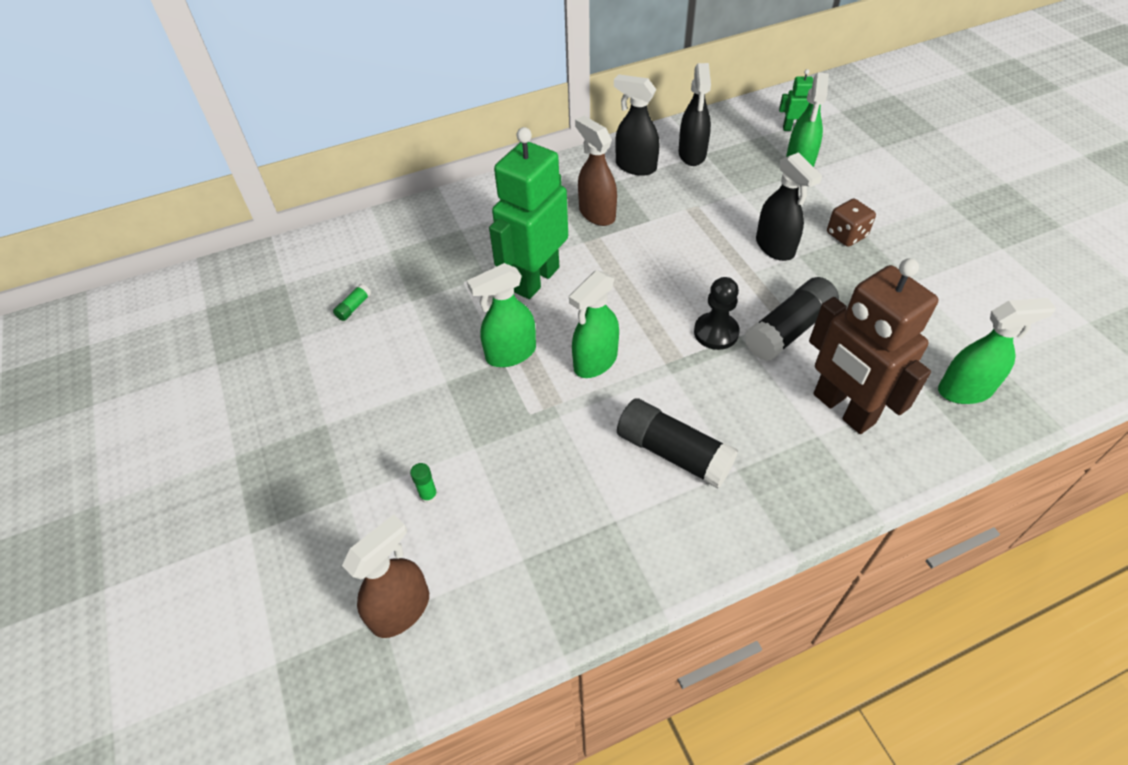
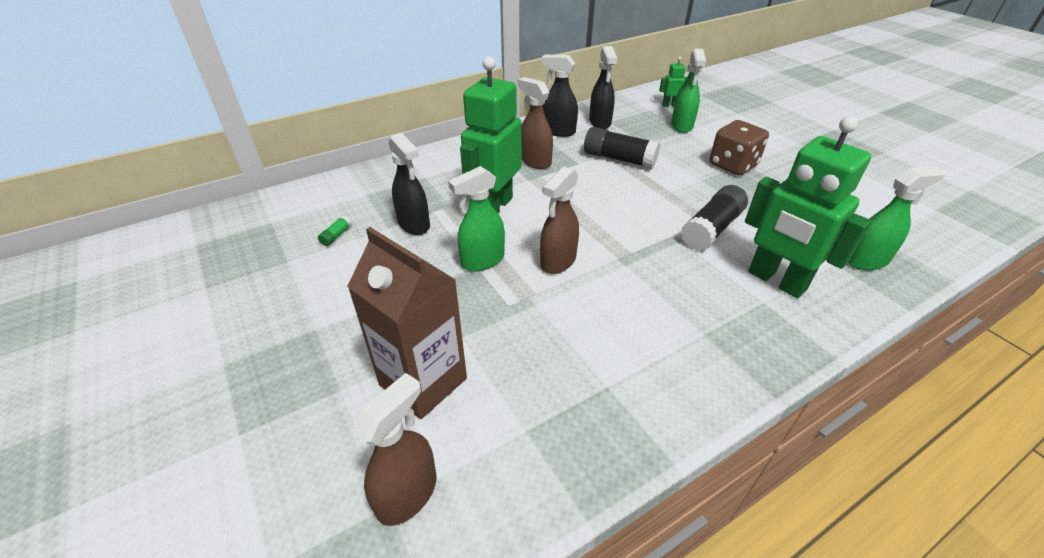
camera: 10 degrees left, 10 degrees down
green glue stick [410,463,438,504] -> brown carton [347,227,467,419]
green spray bottle [569,270,619,378] -> brown spray bottle [540,166,579,274]
black glue stick [617,398,738,488] -> black glue stick moved to [584,127,660,169]
black pawn [694,277,740,350] -> none
black spray bottle [756,152,822,261] -> black spray bottle moved to [388,133,430,235]
brown robot [809,258,939,434] -> green robot [745,116,871,298]
brown dice [827,199,876,247] -> brown dice [710,120,769,176], size x1.54

